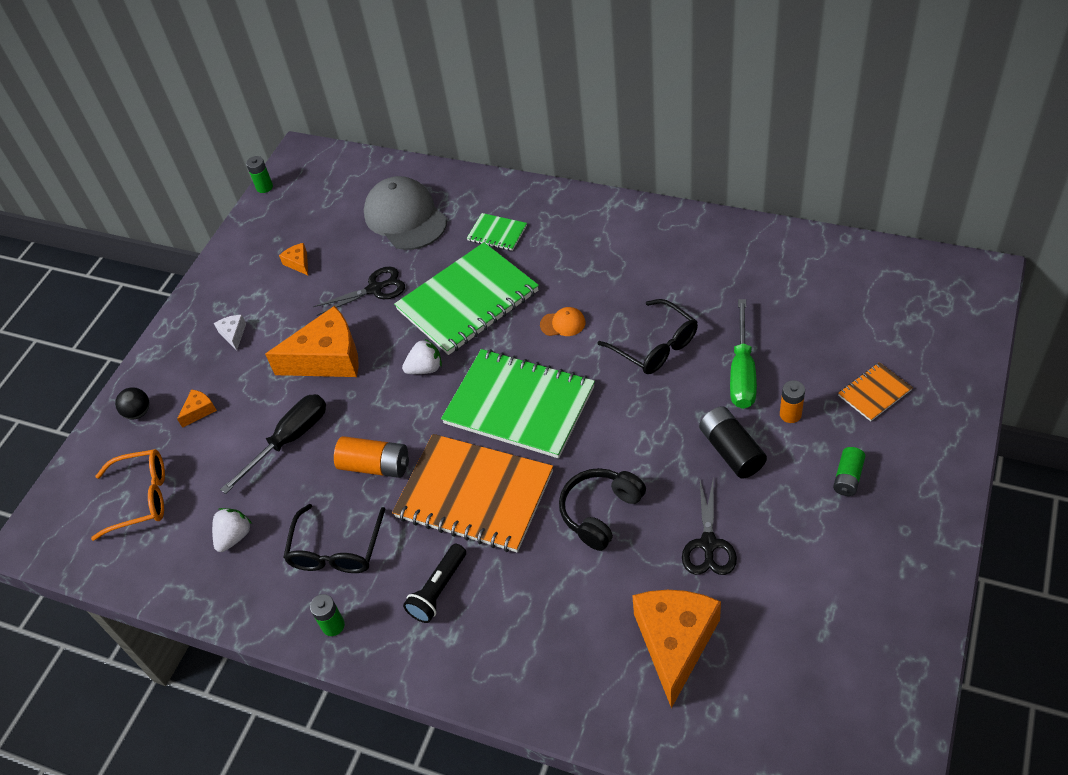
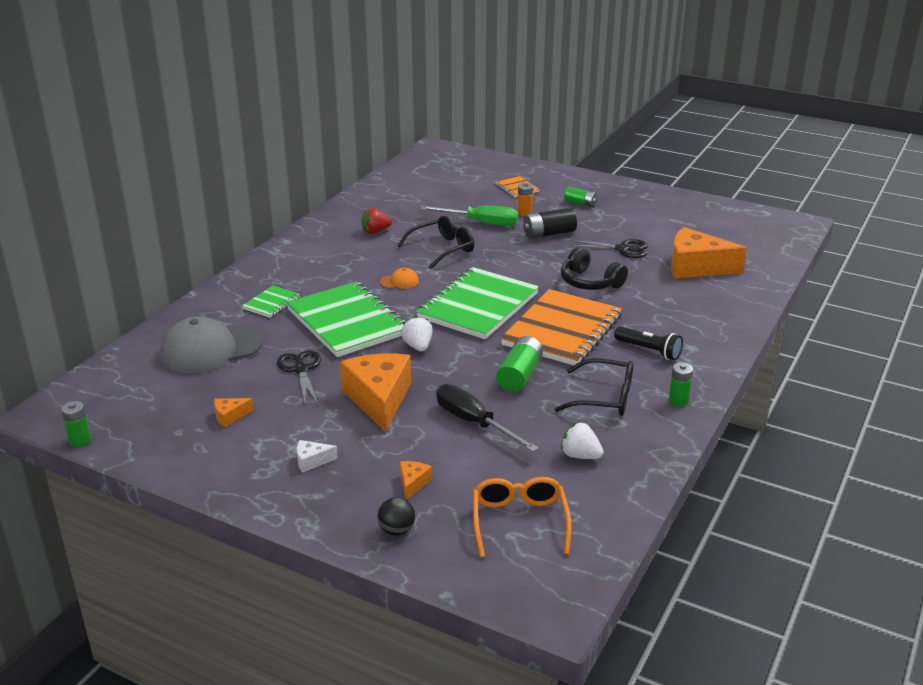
camera: 90 degrees left, 20 degrees down
orange cheese [177,389,217,428] -> orange cheese turned 60 degrees clockwise [400,461,432,500]
orange battery [334,436,409,478] -> green battery [496,336,543,392]
orange cap [540,307,586,336] -> orange cap turned 75 degrees clockwise [380,268,419,289]
none -> red strawberry [361,208,392,234]

